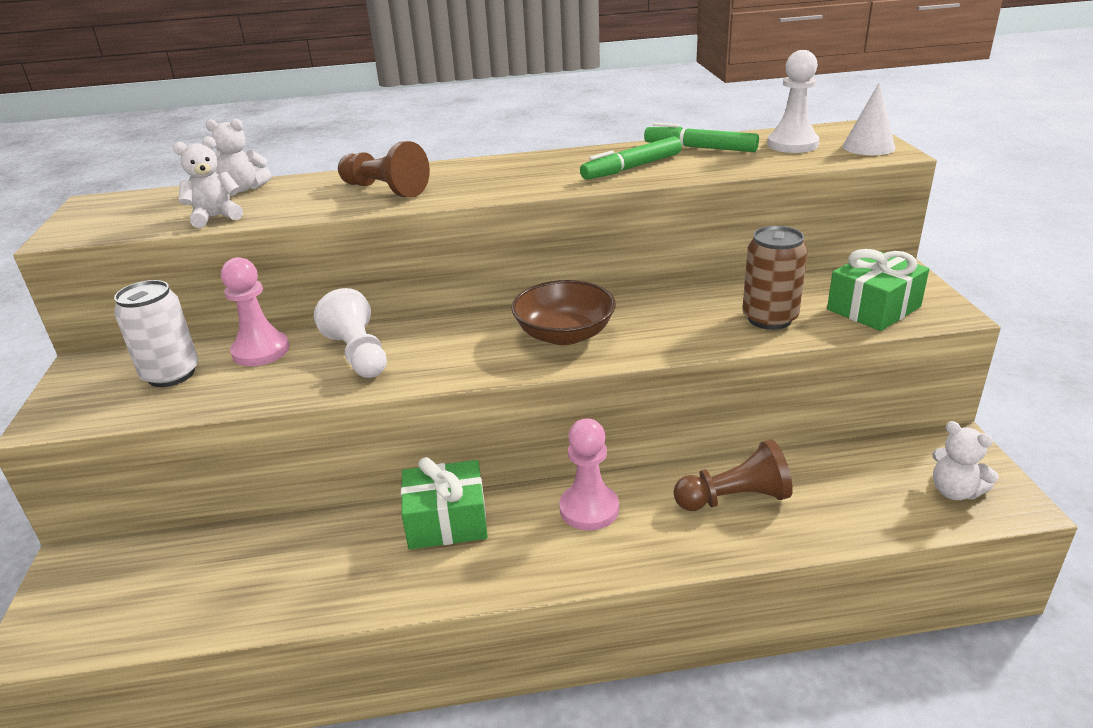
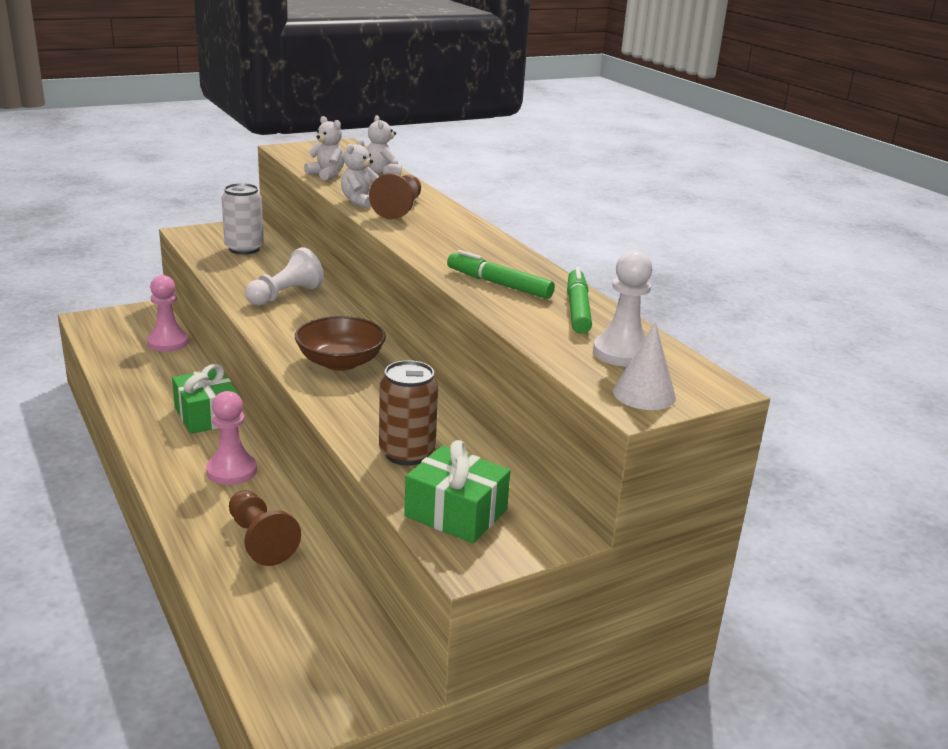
camera: 65 degrees right, 5 degrees down
pink pawn [221,257,289,366] -> pink pawn moved to [147,275,189,352]
white teddy bear [932,421,999,500] -> white teddy bear moved to [341,139,379,208]

